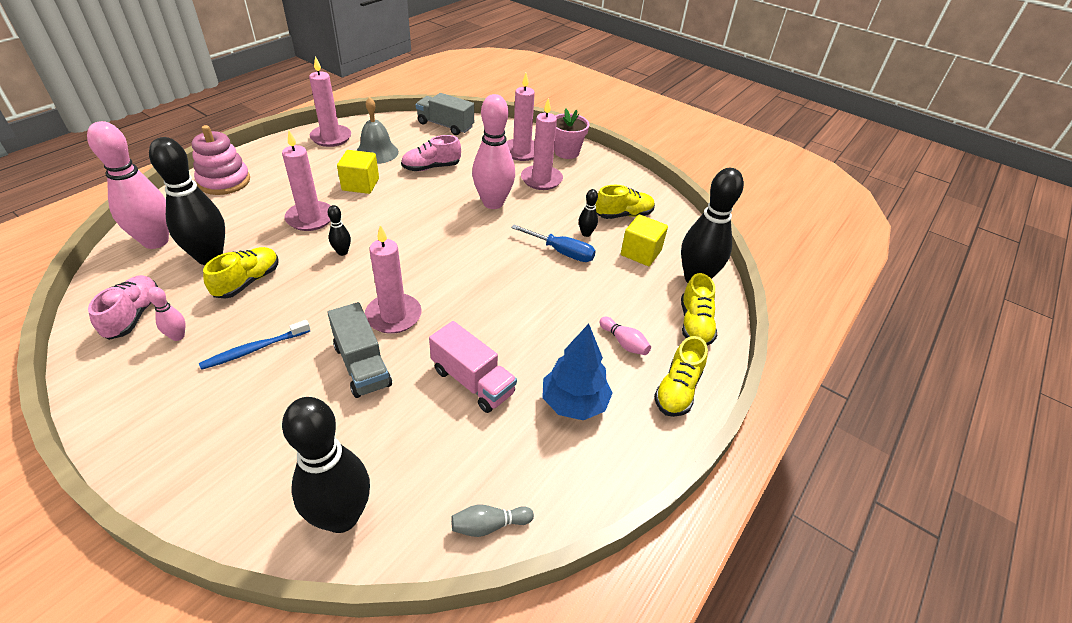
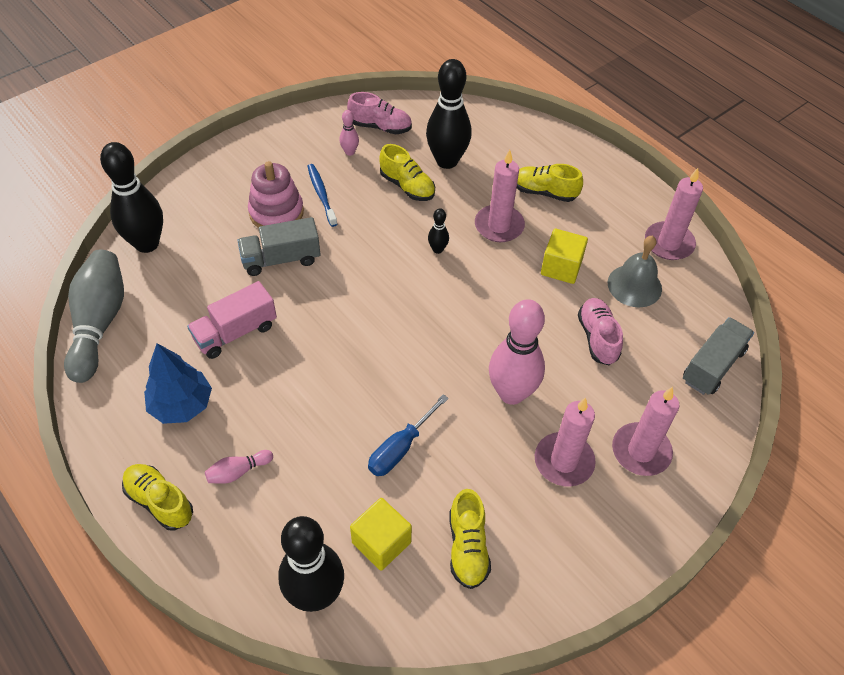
camera: 105 degrees right, 10 degrees up
pink bowling pin [87,121,169,249] -> none
pink stacking toy [192,125,250,195] -> pink stacking toy moved to [248,161,304,228]
pink candle [365,225,422,334] -> none
grey bowling pin [451,505,534,537] -> grey bowling pin [64,250,124,383], size x2.27
pink flower pot [554,108,590,159] -> none
black bowling pin [579,189,598,237] -> none
yellow shoe [681,273,717,346] -> yellow shoe moved to [517,164,583,202]

